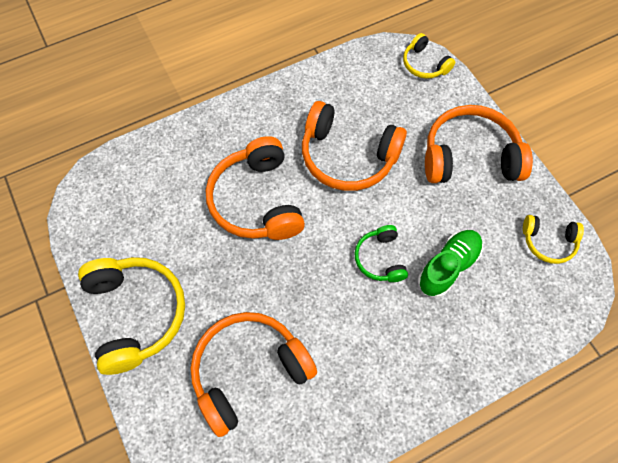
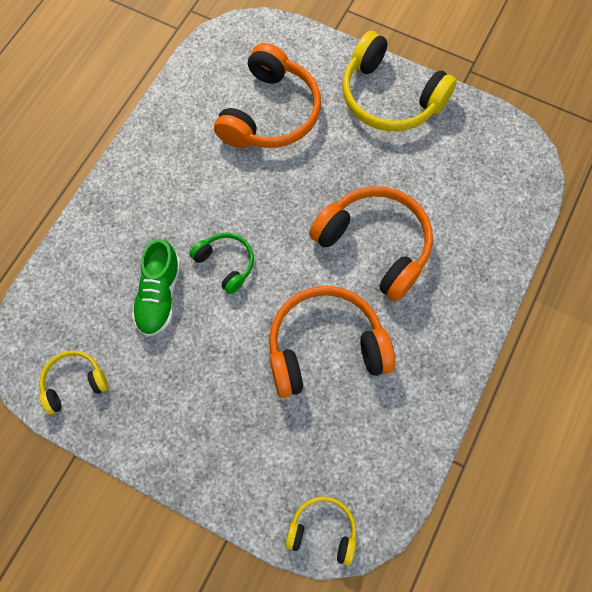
camera: 145 degrees right, 5 degrees up
orange headphones [425,105,533,183] -> none

